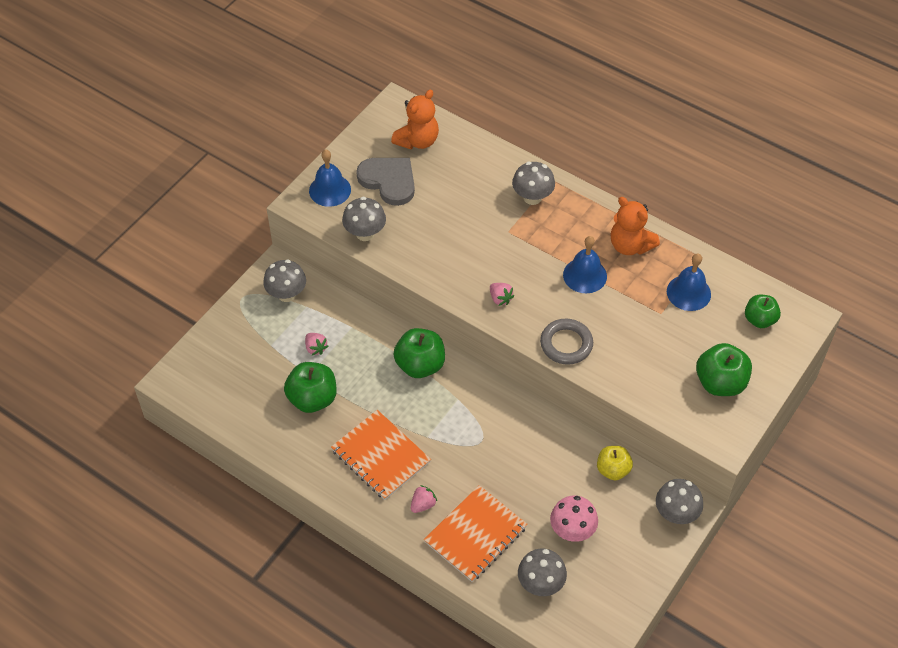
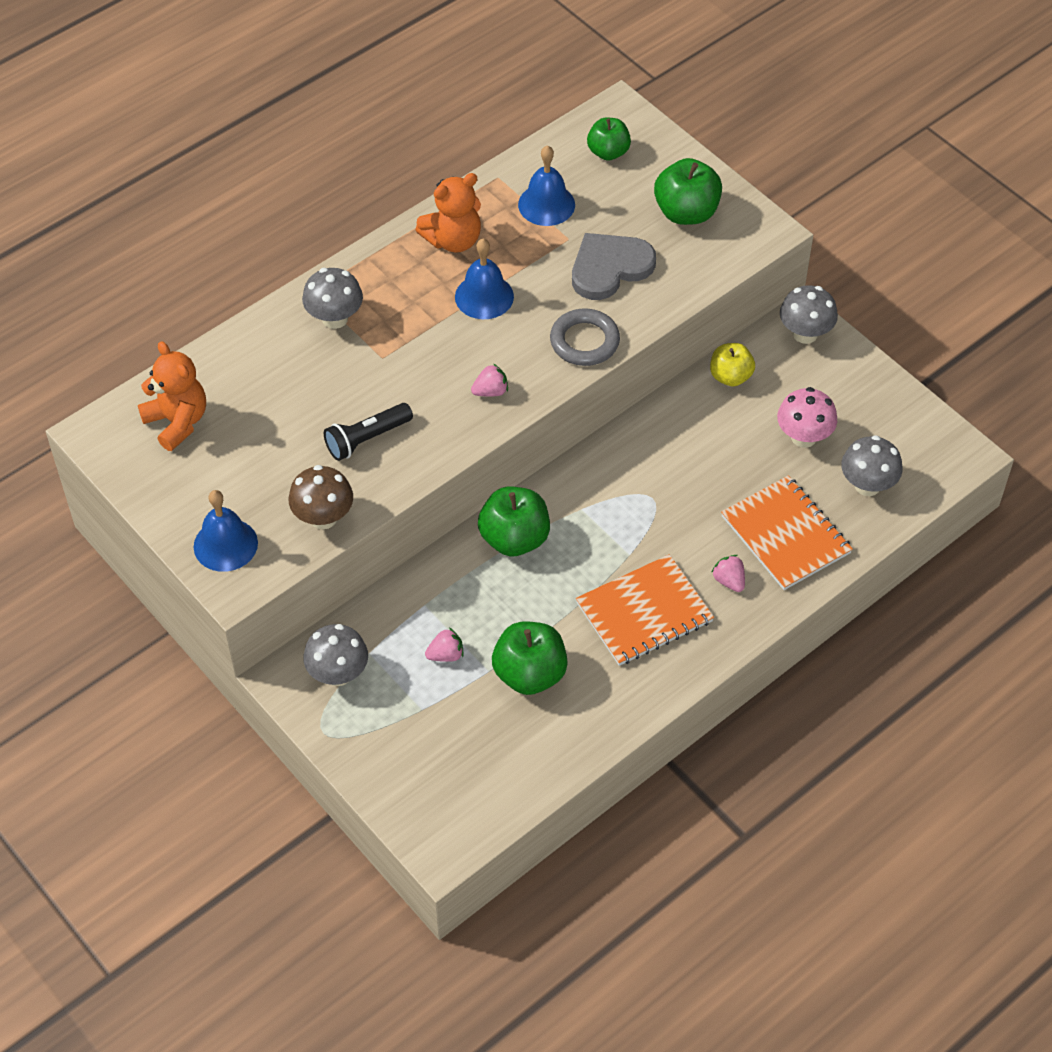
camera: 75 degrees left, 0 degrees up
grey mushroom [342,197,386,241] -> brown mushroom [289,465,353,529]
grey heart [356,158,415,206] -> grey heart moved to [572,233,656,300]
none -> black flashlight [324,403,413,461]

